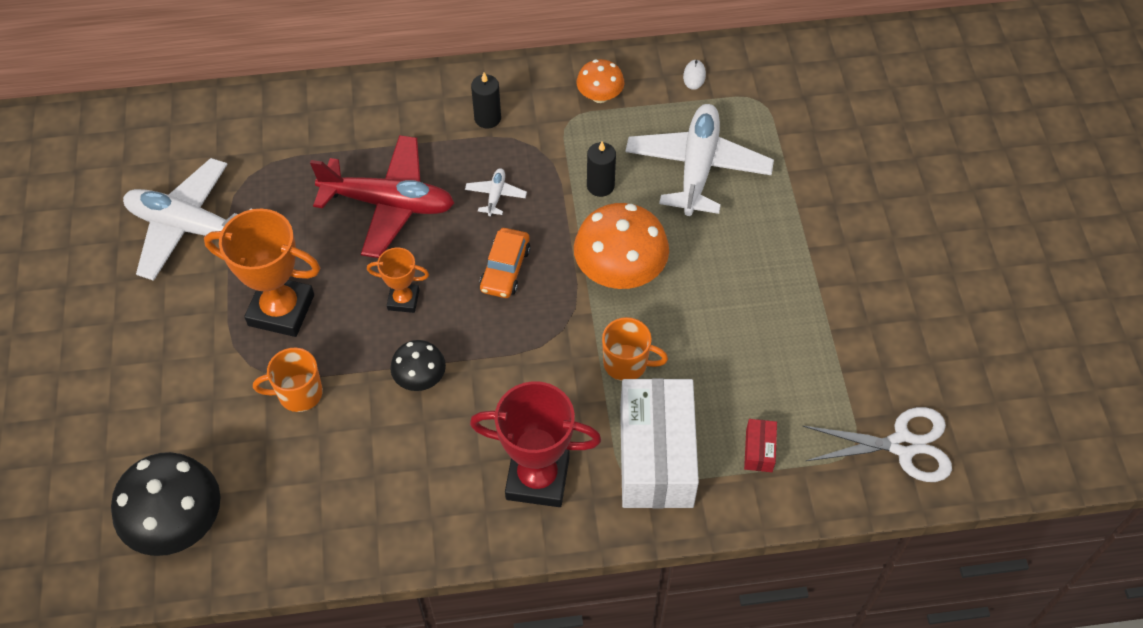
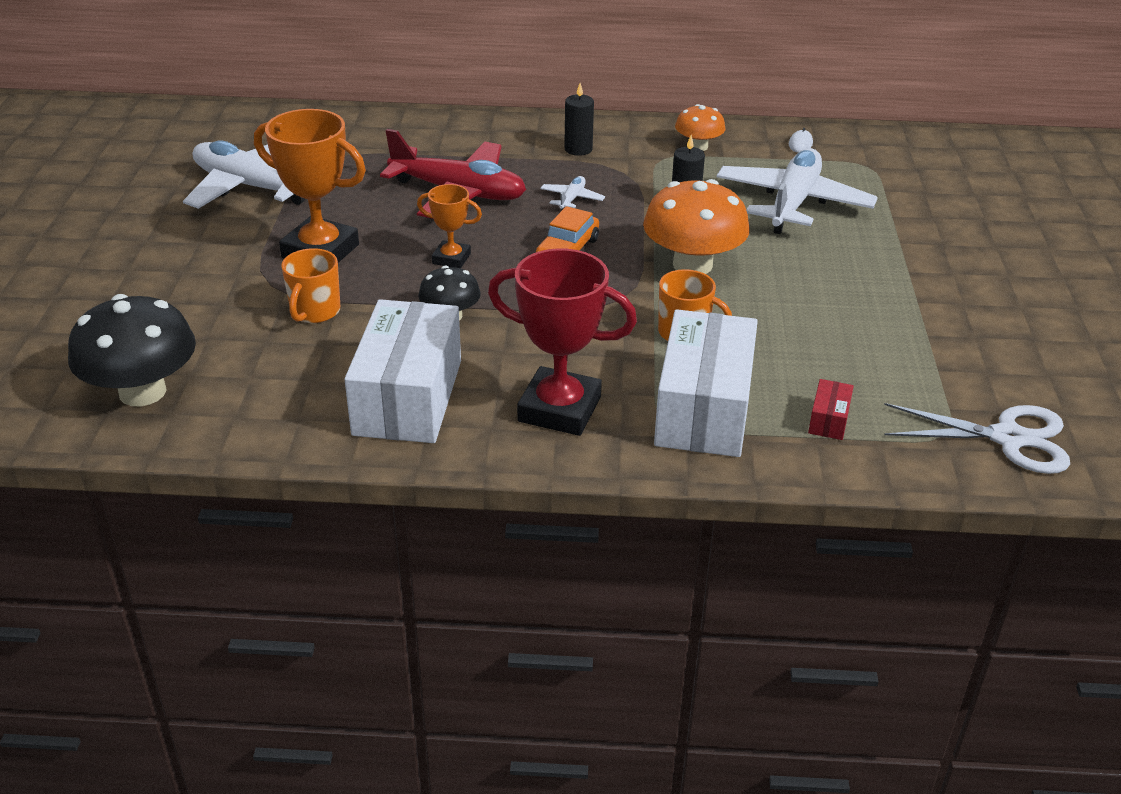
camera: 10 degrees right, 20 degrees down
orange mug [253,348,323,412] -> orange mug turned 75 degrees counterclockwise [281,248,340,323]
none -> white box [344,299,461,443]

